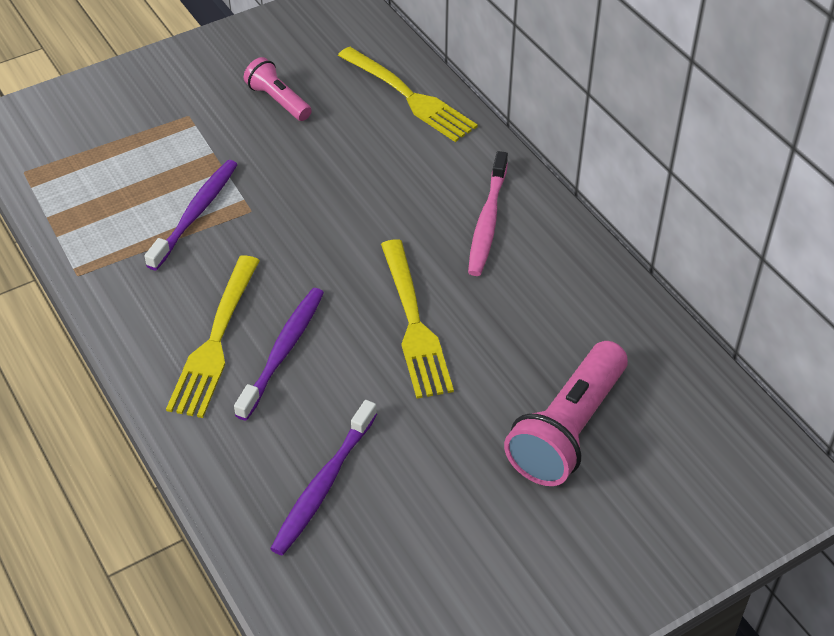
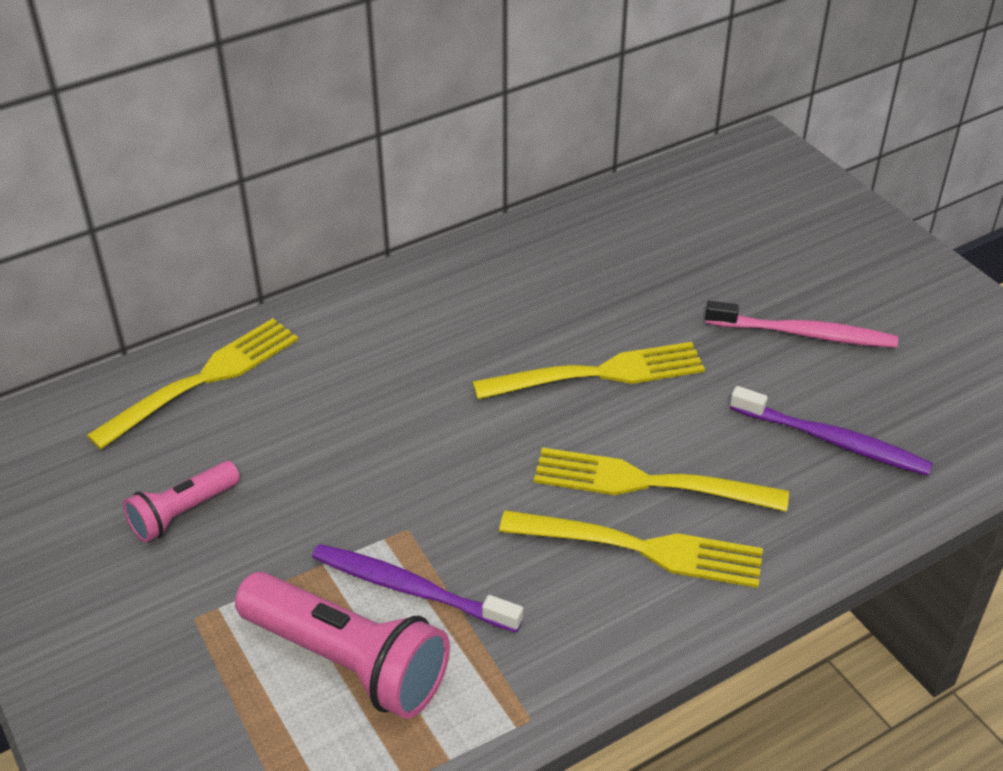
camera: 90 degrees left, 5 degrees down
purple toothbrush [234,288,324,421] -> yellow fork [534,448,789,512]
pink toothbrush [468,151,508,276] -> pink toothbrush moved to [705,301,898,348]
pink flashlight [504,341,628,486] -> pink flashlight moved to [235,572,450,719]

